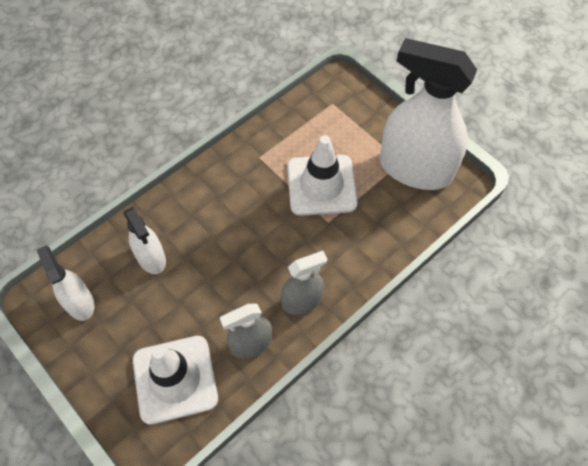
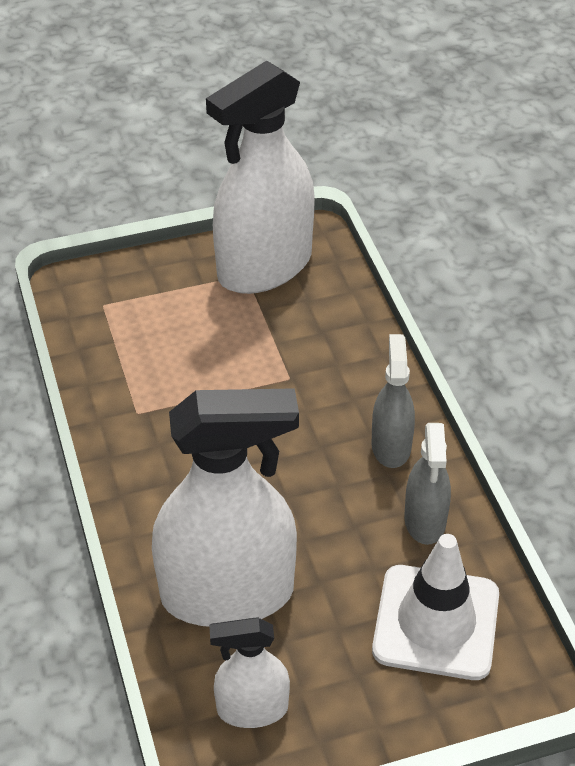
camera: 65 degrees left, 15 degrees down
white spray bottle [123,207,166,274] -> white spray bottle [152,388,299,627], size x1.99
white traffic cone [287,135,358,216] -> none

